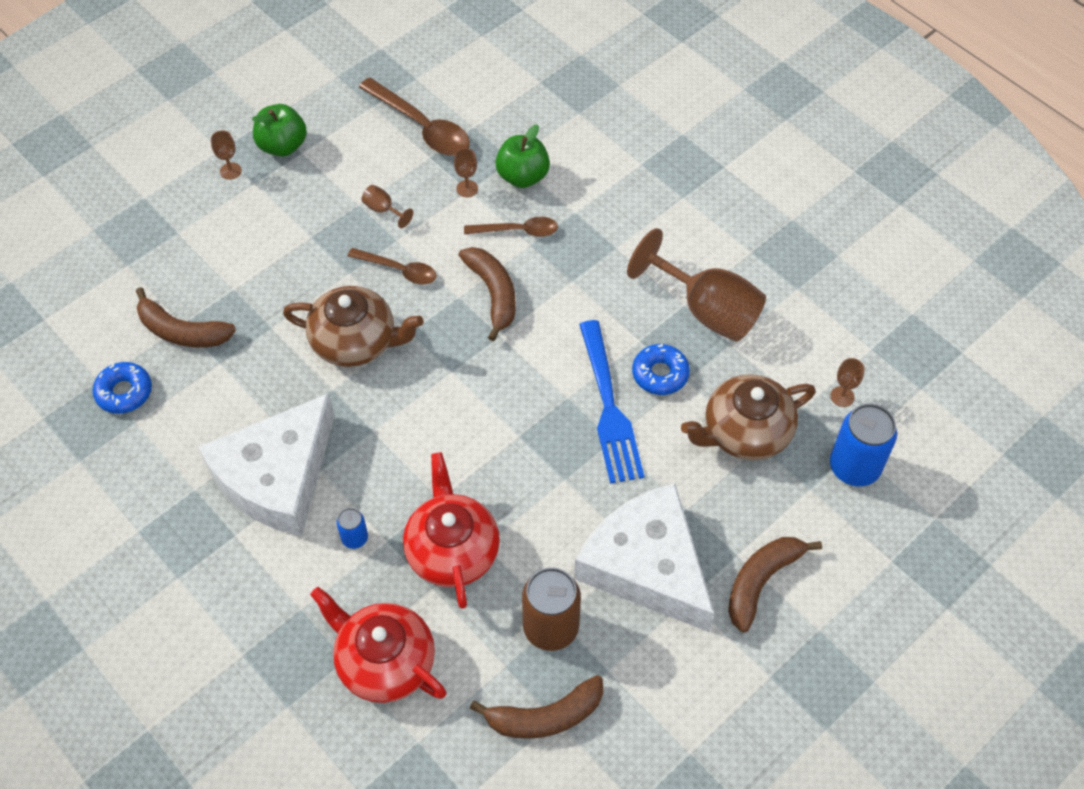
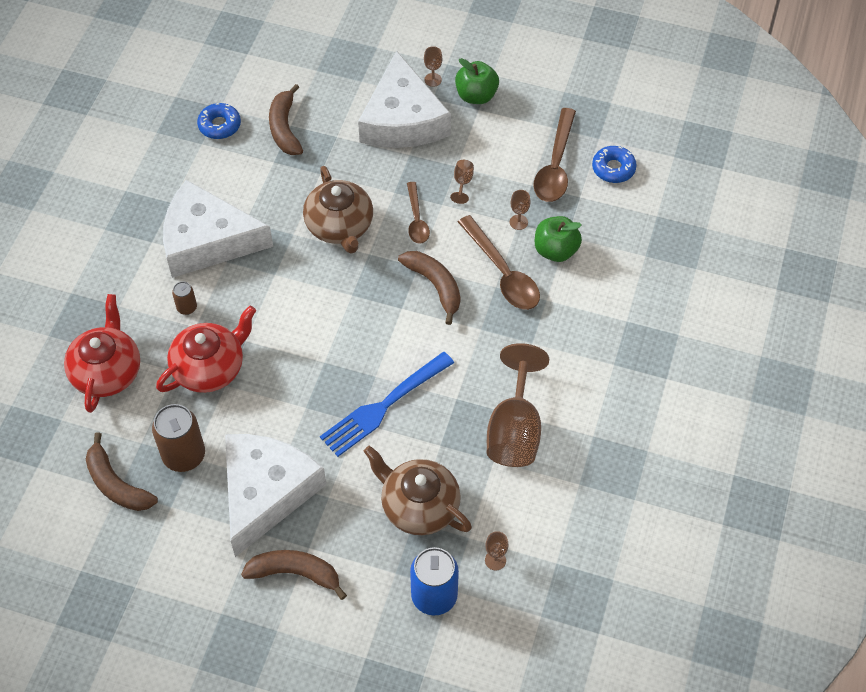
camera: 60 degrees right, 0 degrees up
blue can [337,508,368,549] -> brown can [172,281,197,315]
brown banana [459,247,516,341] -> brown banana turned 75 degrees counterclockwise [398,251,460,325]
brown spoon [464,217,558,237] -> brown spoon [458,215,540,310], size x1.62
blue donut [632,344,690,395] -> blue donut moved to [592,146,637,183]
none -> white cheese [358,50,451,148]

